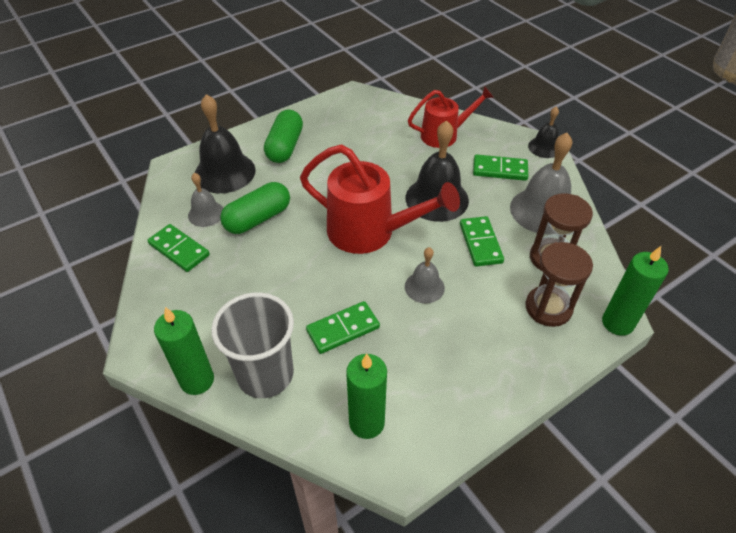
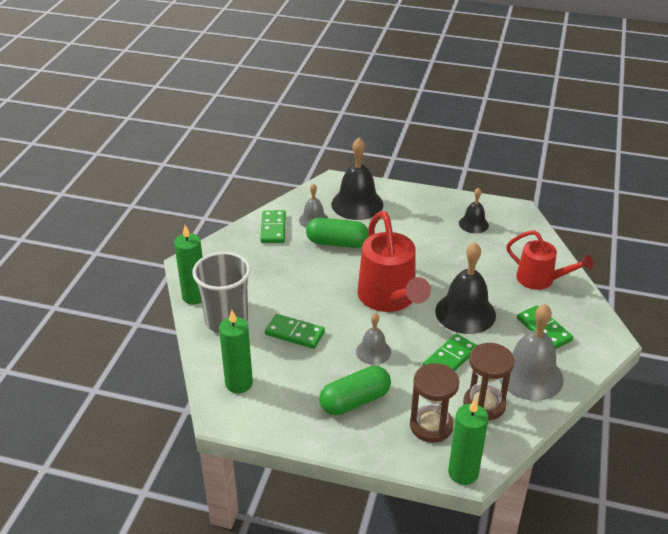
camera: 50 degrees right, 10 degrees down
green capsule [264,110,303,163] -> green capsule moved to [320,366,391,415]
black bell [528,107,559,158] -> black bell moved to [459,188,489,233]

